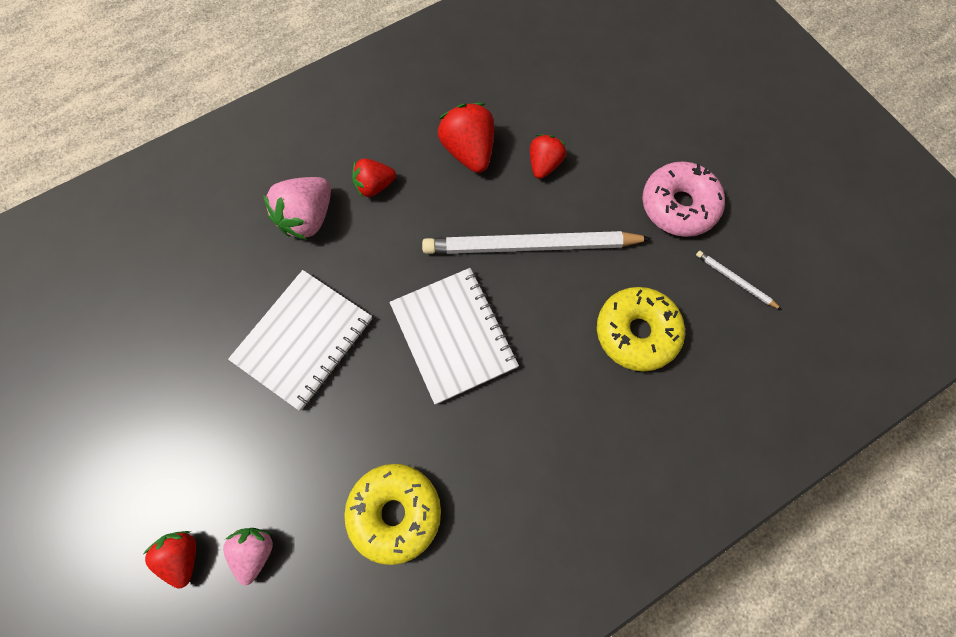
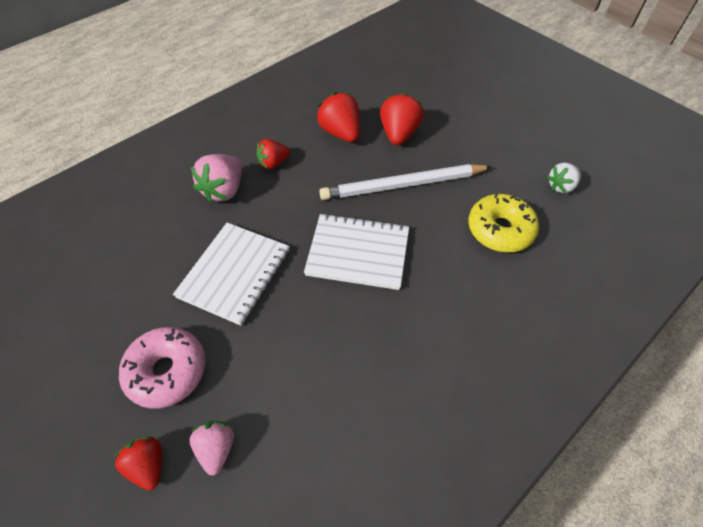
camera: 10 degrees left, 15 degrees down
yellow donut [344,464,441,565] -> none
white notebook [390,268,519,405] -> white notebook turned 45 degrees counterclockwise [304,213,409,290]
red strawberry [530,134,566,179] -> red strawberry [380,92,424,145], size x1.55
pink donut [642,161,725,237] -> pink donut moved to [119,327,206,409]
white pencil [696,251,782,310] -> white strawberry [547,163,581,193]

